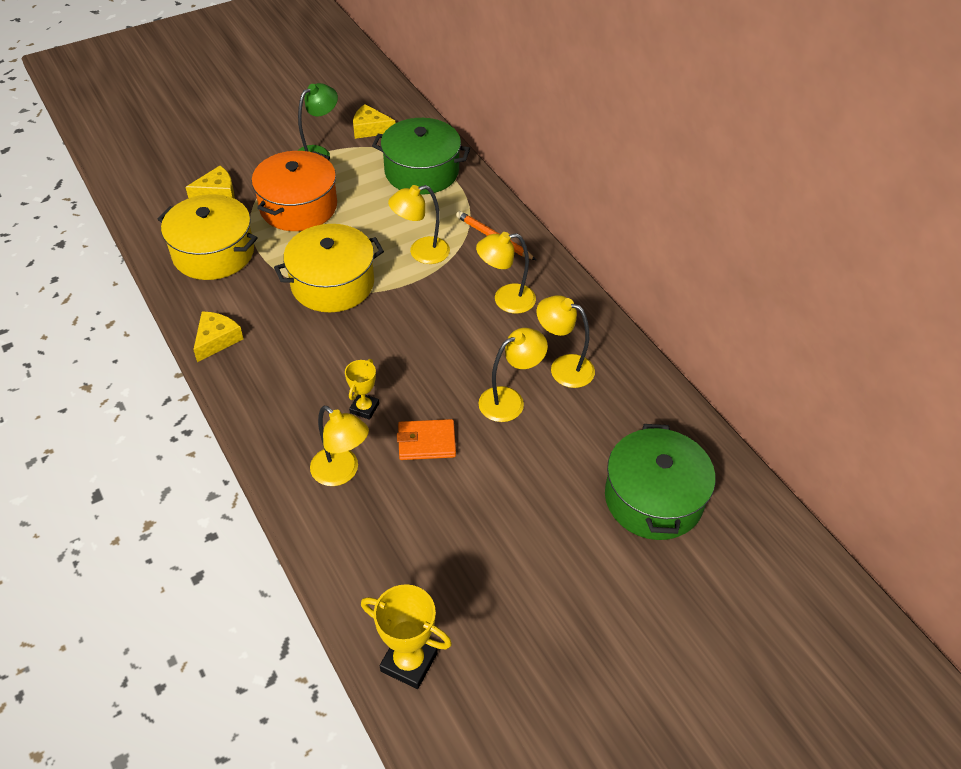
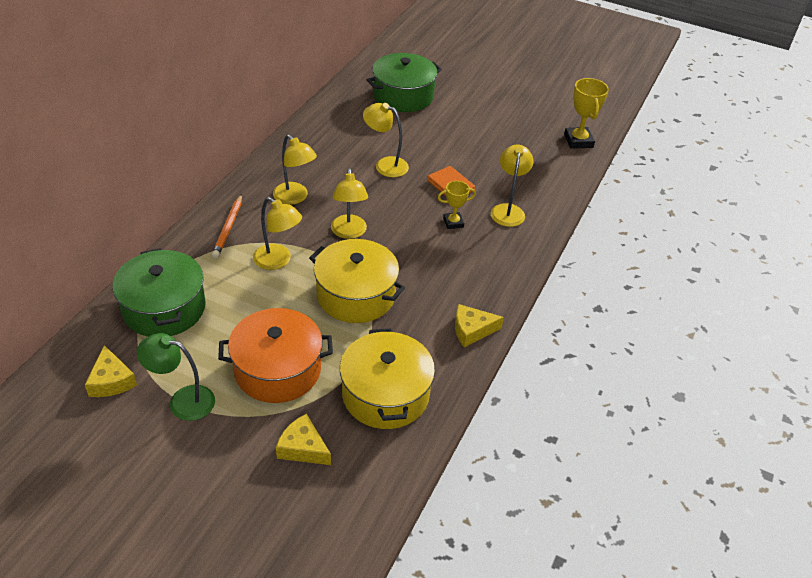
camera: 125 degrees left, 5 degrees down
yellow lamp [537,295,595,388] -> yellow lamp moved to [331,168,368,239]

